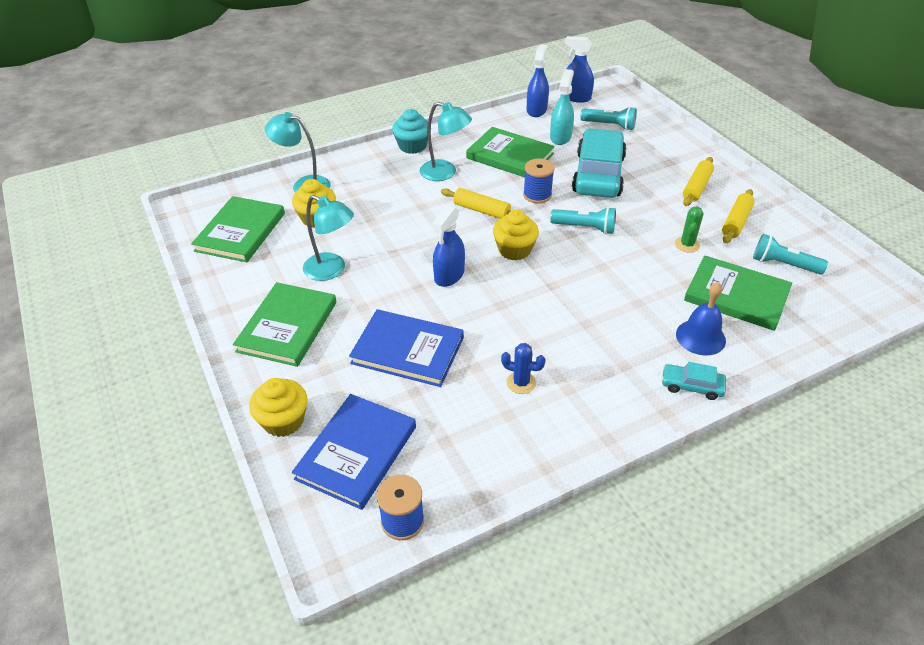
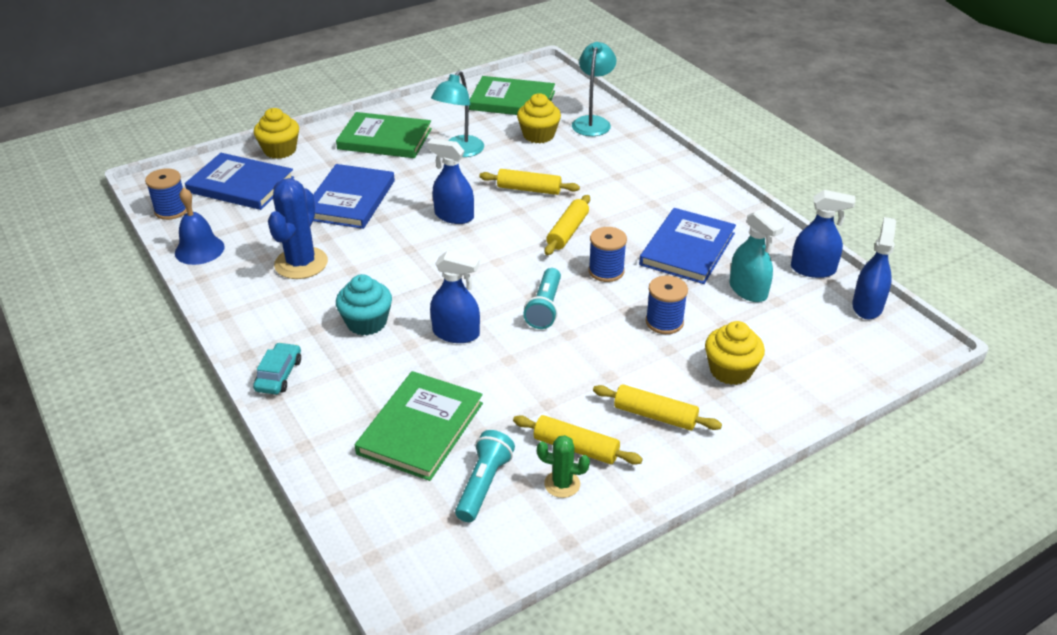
camera: 85 degrees right, 5 degrees down
turquoise cupcake [392,109,428,154] -> turquoise cupcake moved to [336,274,392,336]
turquoise lamp [420,102,472,181] -> none
green book [466,127,555,177] -> blue book [639,208,736,284]
yellow cupcake [493,210,539,260] -> yellow cupcake moved to [705,321,765,385]
blue cactus [501,343,546,394] -> blue cactus [268,178,328,279], size x1.87
turquoise spray bottle [550,69,574,145] -> turquoise spray bottle turned 45 degrees clockwise [729,209,784,302]
turquoise car [572,128,627,198] -> blue spool [646,276,688,334]
turquoise flashlight [580,107,637,130] -> none
green cactus [675,207,703,253] -> green cactus moved to [537,435,590,498]
blue bell [676,282,726,356] -> blue bell moved to [175,187,225,265]
none -> blue spray bottle [430,251,480,343]
none -> yellow rolling pin [479,169,580,195]

